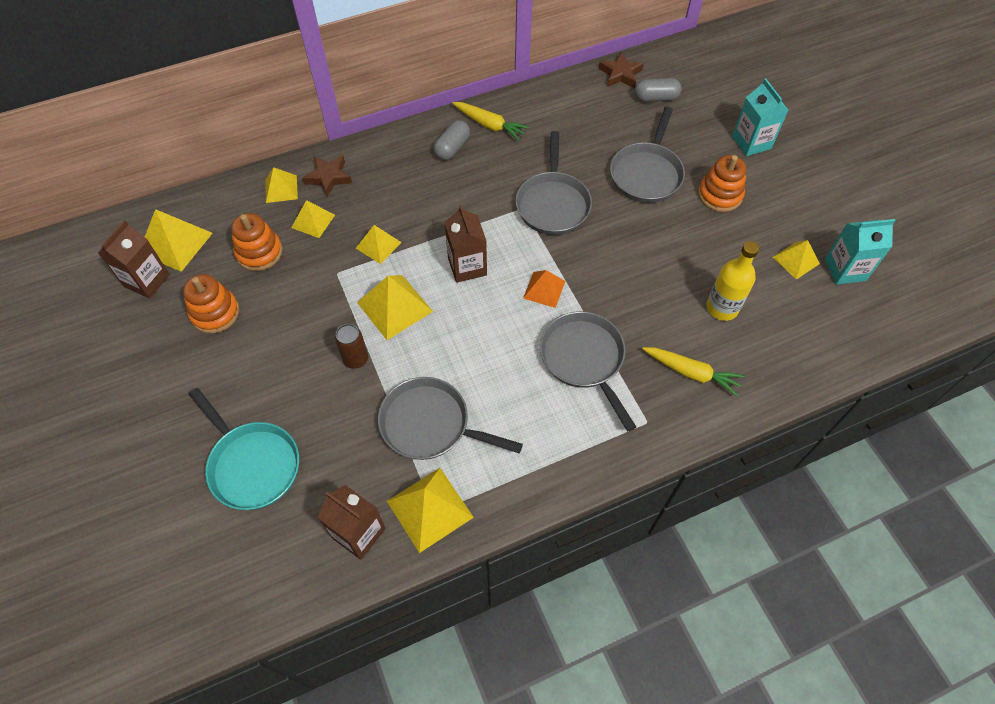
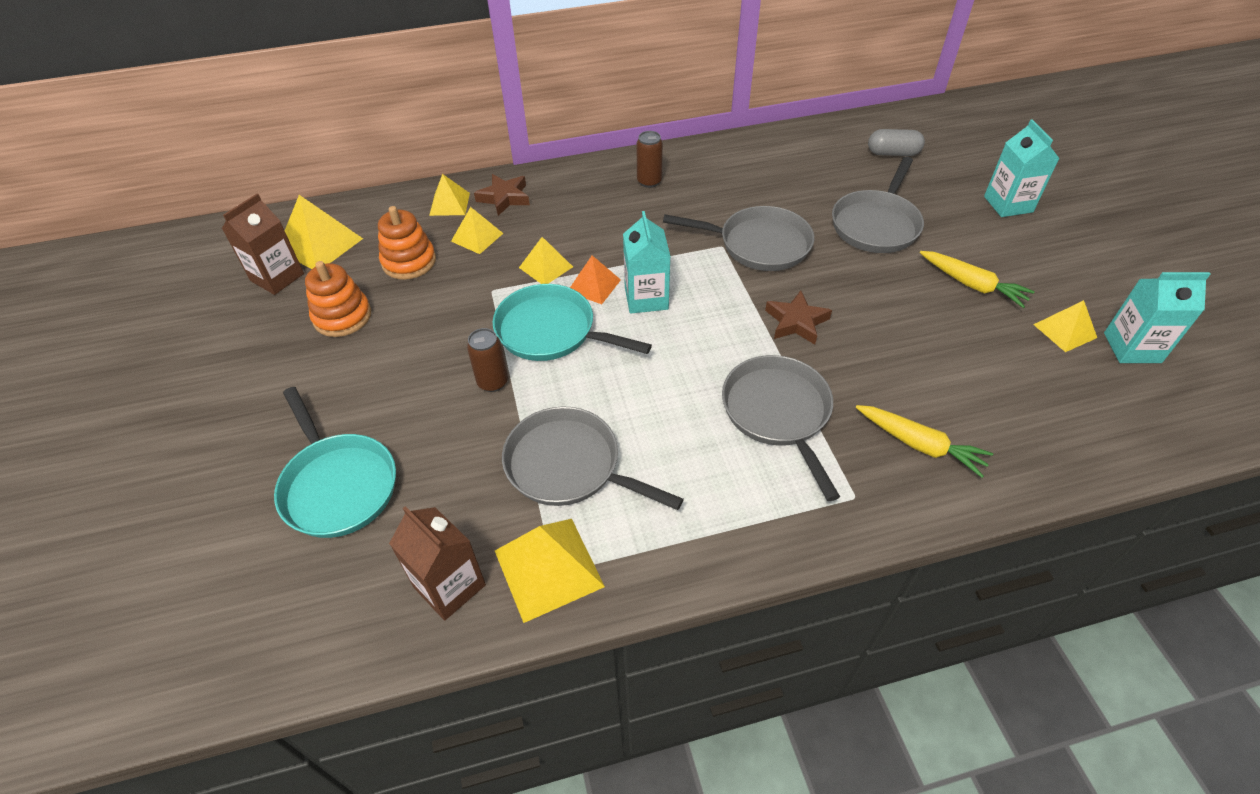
camera: 10 degrees right, 10 degrees down
yellow pyramid [357,275,433,340] -> turquoise pan [493,284,652,361]
grey capsule [434,120,470,160] -> brown can [636,131,663,188]
brown carton [444,205,487,283] -> turquoise carton [623,211,671,314]
yellow carrot [452,102,529,141] -> yellow carrot moved to [920,251,1035,308]
grey pan [516,131,592,235] -> grey pan turned 90 degrees counterclockwise [663,206,814,271]
orange pyramid [523,270,565,308] -> orange pyramid moved to [570,256,621,304]
brown star [599,52,644,88] -> brown star moved to [765,290,832,344]
orange stacking toy [698,155,746,212] -> none
yellow bottle [706,241,759,321] -> none

